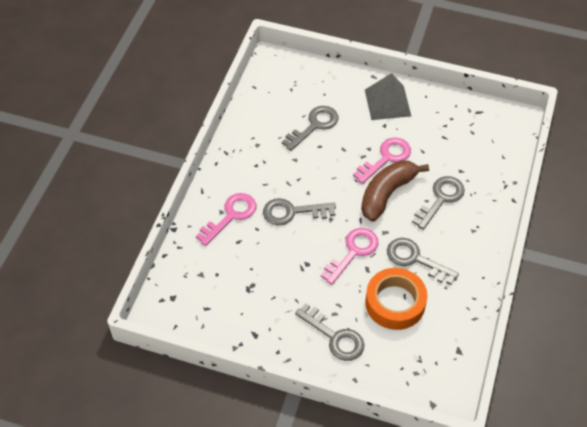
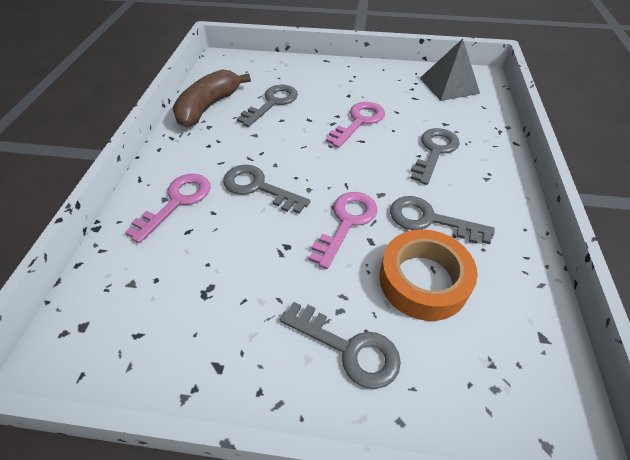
camera: 10 degrees left, 5 degrees down
grey key [263,198,336,225] -> grey key turned 45 degrees clockwise [223,165,310,214]
brown banana [361,160,429,222] -> brown banana moved to [172,70,251,128]
grey pyramid [365,73,411,120] -> grey pyramid moved to [420,39,480,101]

